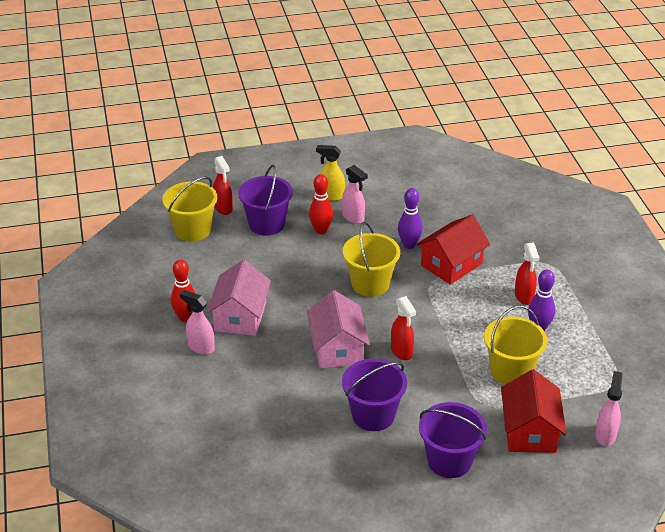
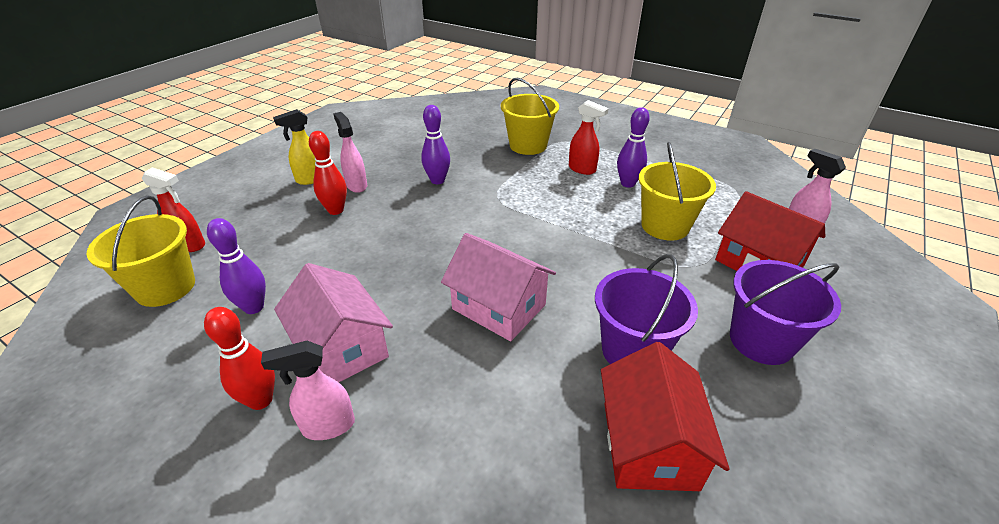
camera: 45 degrees left, 0 degrees up
purple bucket [238,165,293,236] -> none
pink spray bottle [342,165,368,224] -> pink spray bottle turned 120 degrees counterclockwise [333,112,367,193]
yellow bucket [343,222,400,297] -> yellow bucket moved to [501,78,559,155]
red spray bottle [391,296,416,360] -> none
red house [417,215,490,285] -> red house moved to [601,342,730,491]
none -> purple bowling pin [207,218,266,314]

